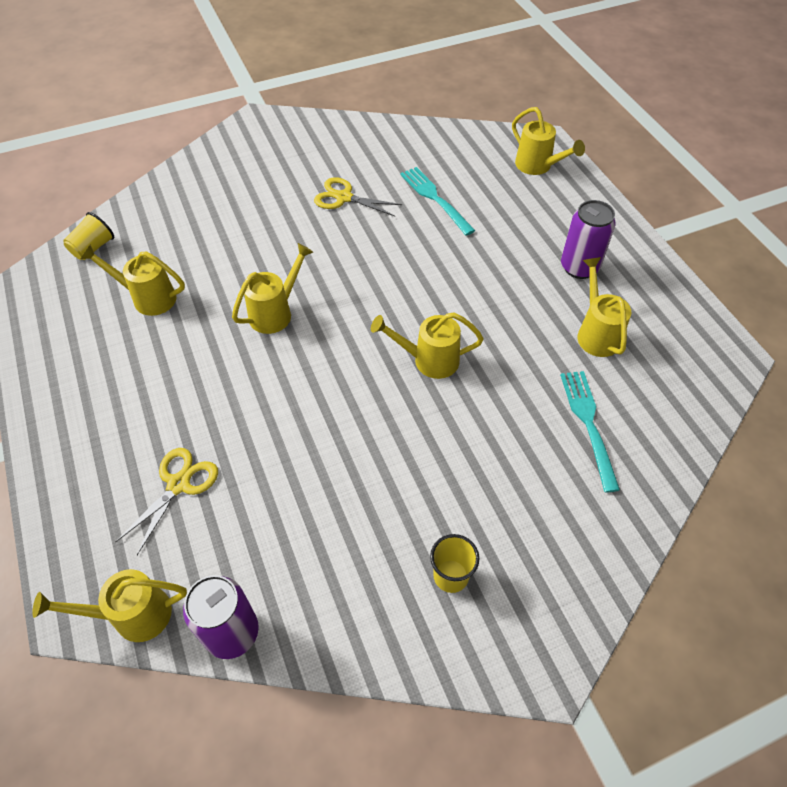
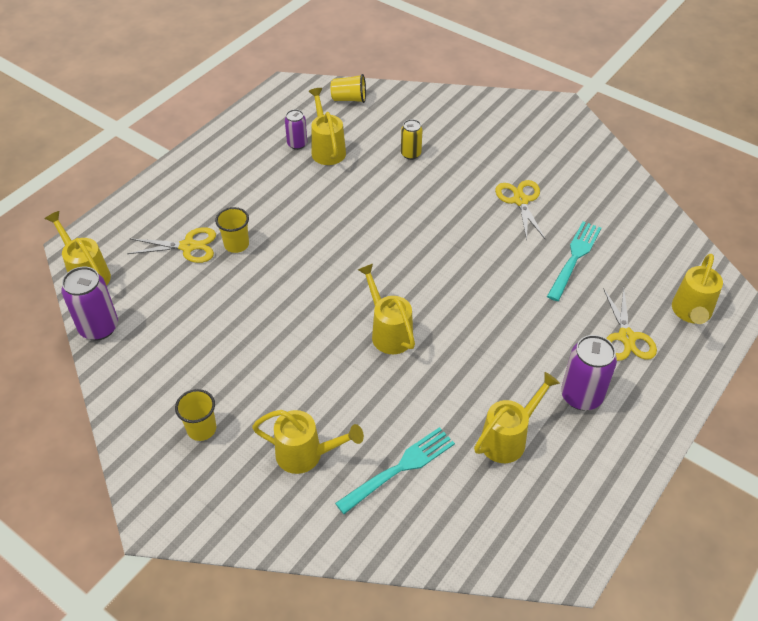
camera: 60 degrees right, 5 degrees down
yellow watering can [232,243,313,334] -> yellow watering can moved to [252,410,364,474]
none -> yellow cup [215,207,249,253]
none -> purple can [285,109,307,150]
none -> yellow can [401,119,423,160]
none -> yellow scissors [603,287,657,361]

